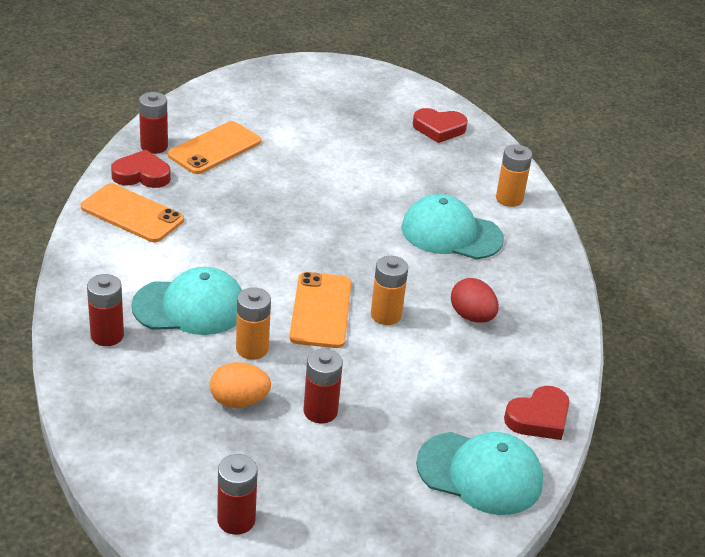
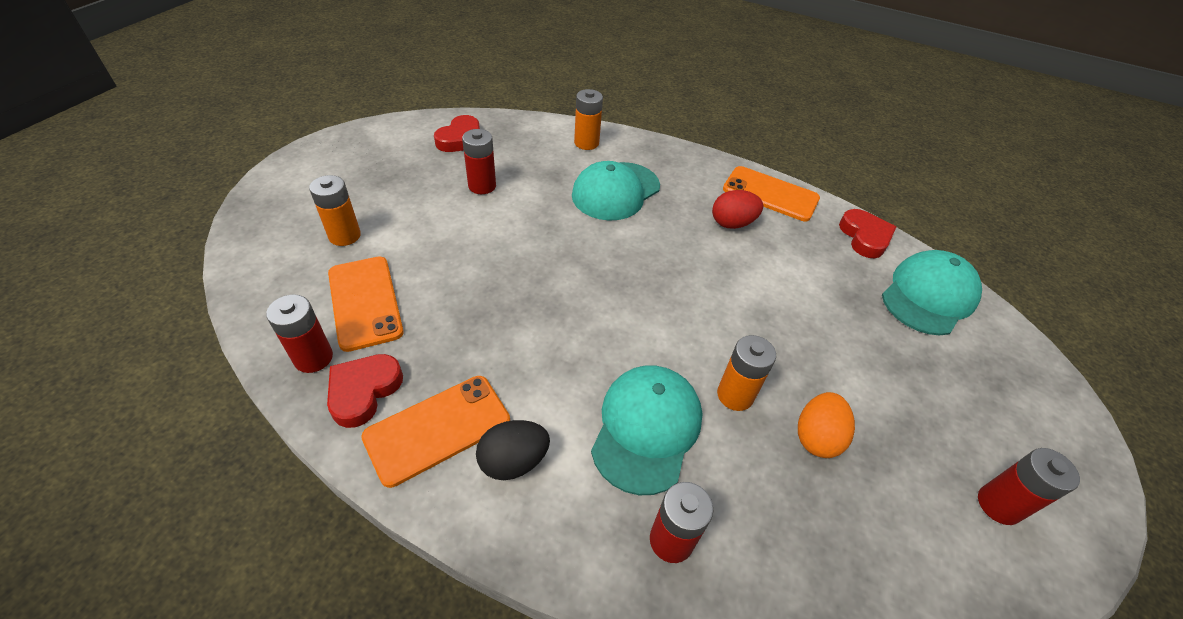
camera: 65 degrees left, 10 degrees up
orange phone [289,272,352,348] -> orange phone moved to [723,166,820,221]
red battery [304,349,343,423] -> red battery moved to [462,129,496,194]
orange battery [371,256,408,325] -> orange battery moved to [309,175,361,246]
none -> black egg [476,420,550,480]

